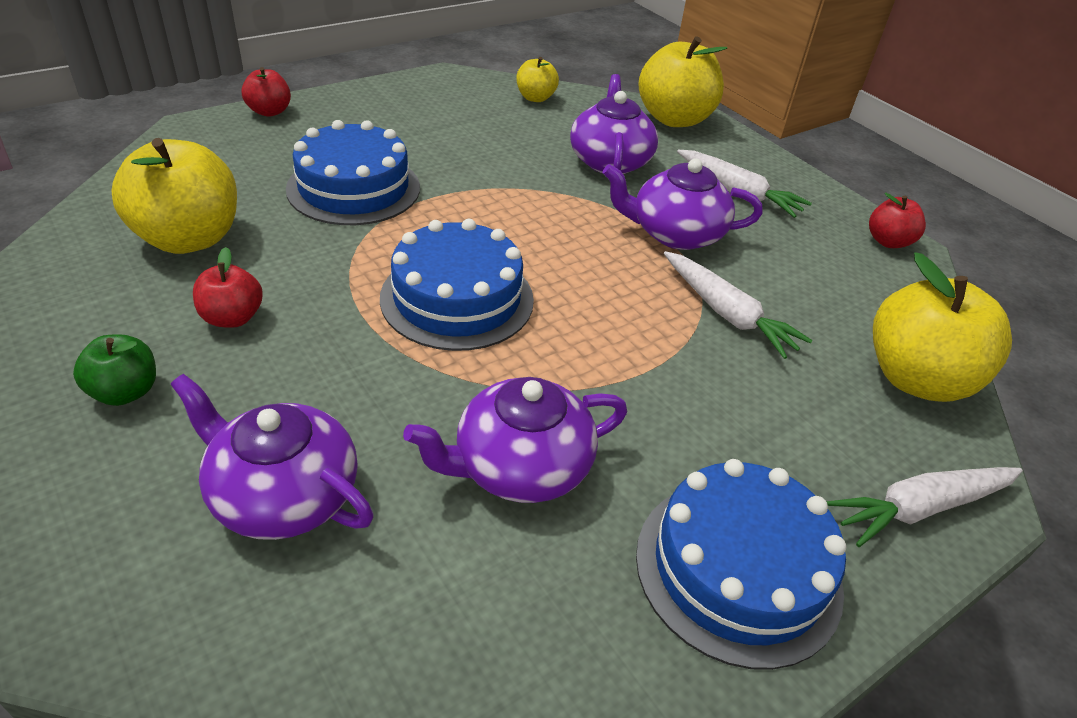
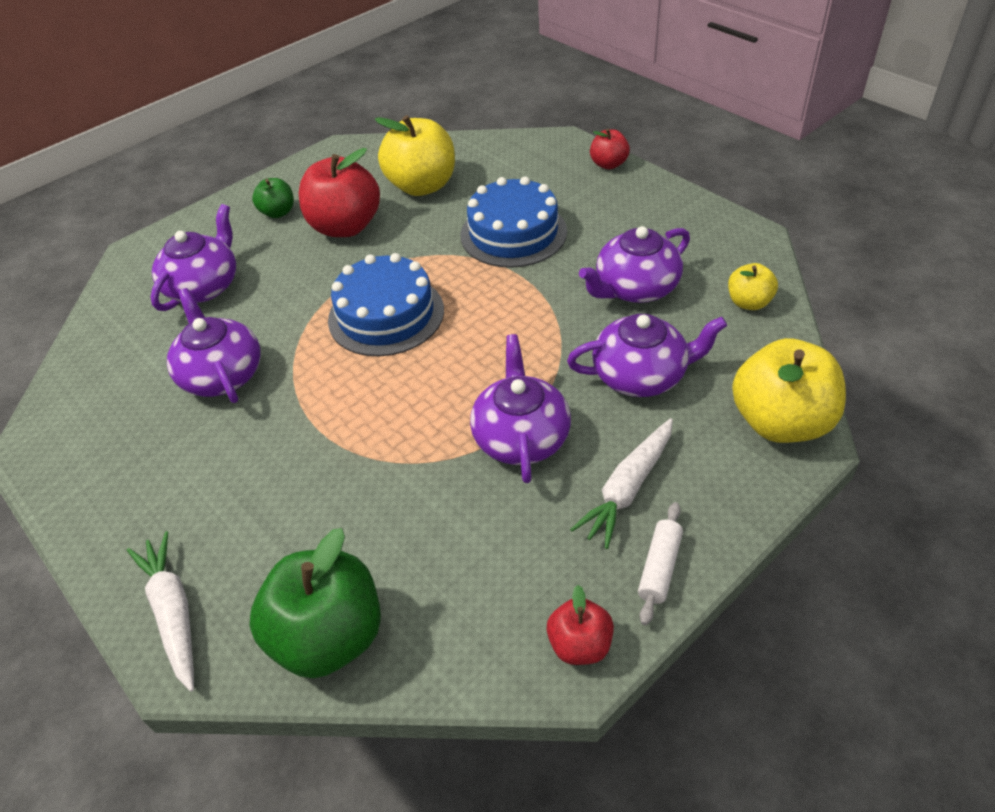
camera: 90 degrees right, 5 degrees up
red apple [193,247,263,328] -> red apple [299,148,380,237], size x1.92
blue cake [636,459,846,670] -> none
white carrot [664,251,813,359] -> none
yellow apple [873,252,1012,402] -> green apple [249,528,381,678]
none -> purple teapot [579,226,690,303]
none -> white rolling pin [638,502,683,625]

